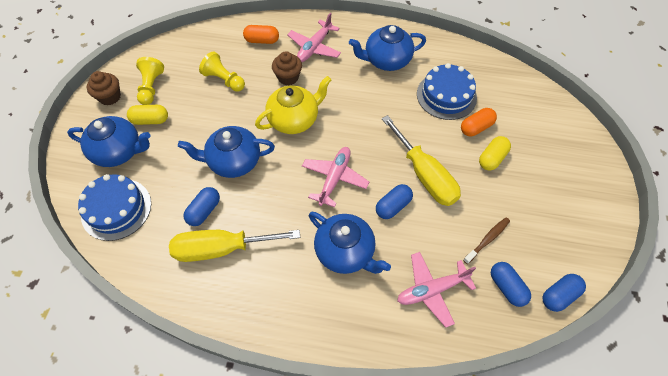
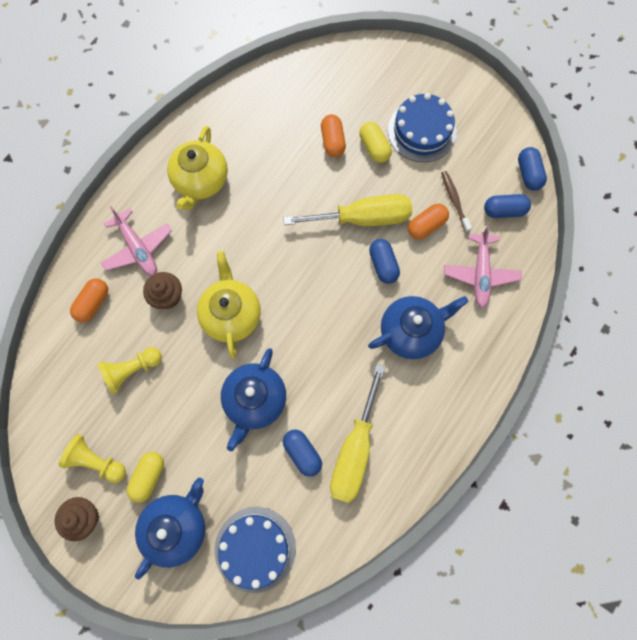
camera: 65 degrees left, 15 degrees up
pink plane [302,147,369,207] -> none
blue teapot [349,25,426,71] -> yellow teapot [167,126,228,210]
blue cake [417,63,477,120] -> blue cake moved to [388,93,457,162]
none -> orange capsule [408,204,449,239]

